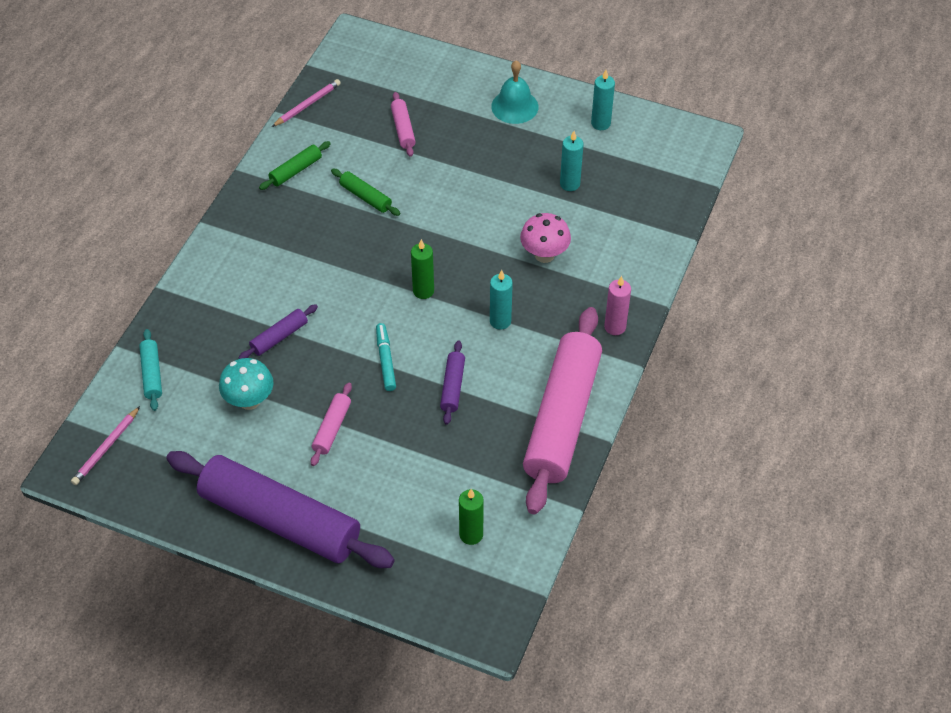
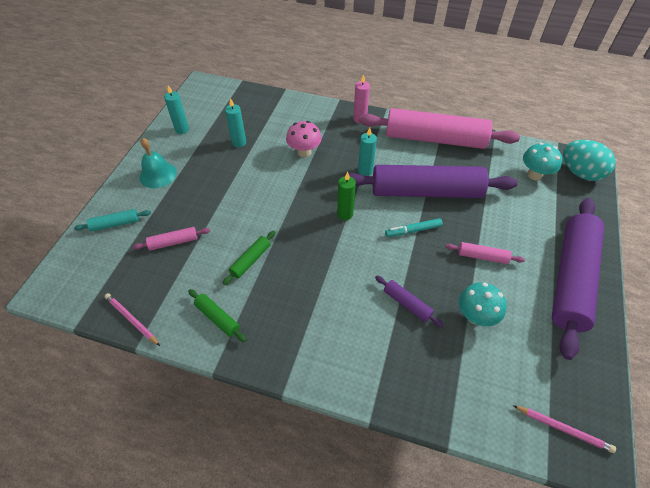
camera: 95 degrees left, 0 degrees up
turquoise rolling pin [139,329,162,411] -> turquoise rolling pin moved to [74,209,151,232]
purple rolling pin [440,341,465,425] -> purple rolling pin [342,165,518,198], size x2.46
green candle [459,489,484,545] -> turquoise mushroom [523,142,562,180]
none -> turquoise egg [563,140,616,181]

